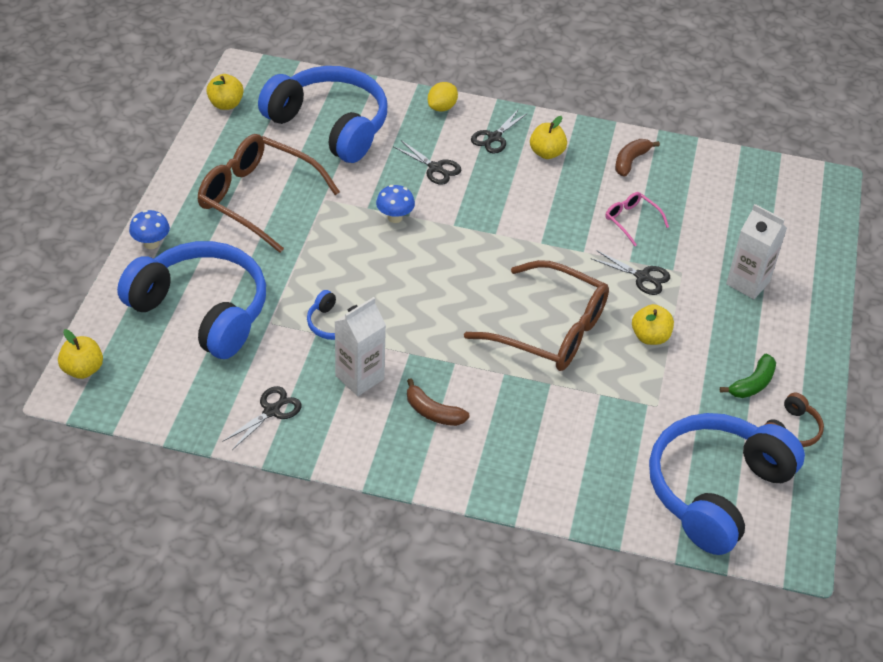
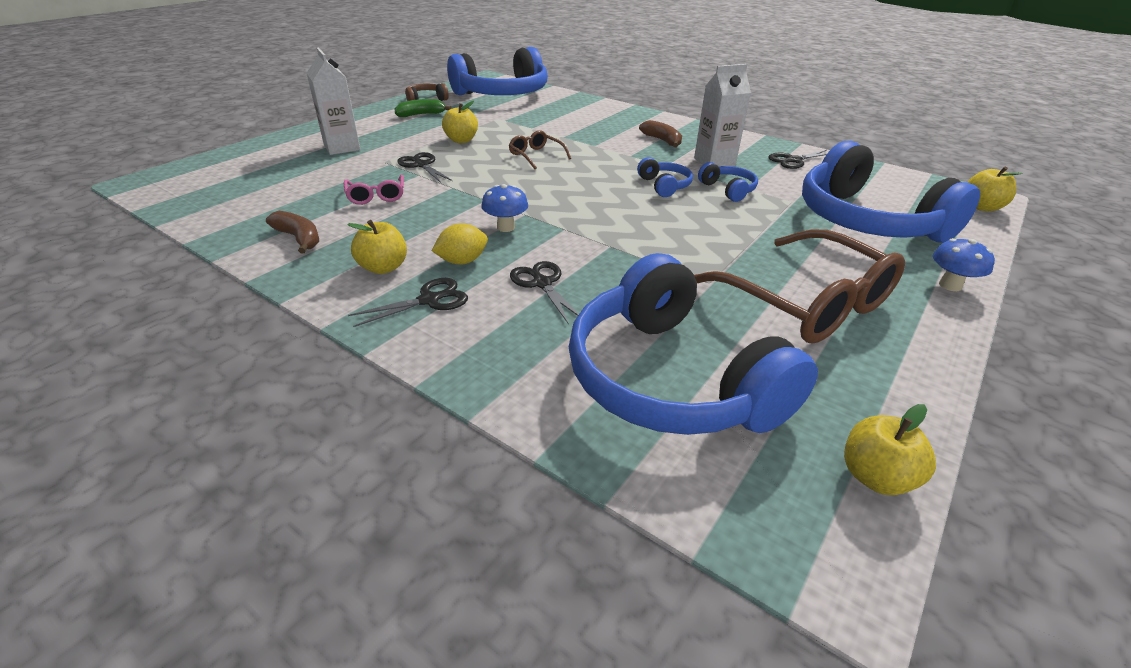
camera: 155 degrees left, 10 degrees down
blue mushroom [376,185,415,223] -> blue mushroom moved to [481,184,528,232]
yellow lemon [428,82,458,112] -> yellow lemon moved to [432,223,488,264]
brown glasses [464,260,609,371] -> brown glasses [509,130,571,169], size x0.46
brown banana [615,139,660,177] -> brown banana turned 105 degrees counterclockwise [266,211,319,253]
none -> blue headphones [637,157,693,197]

